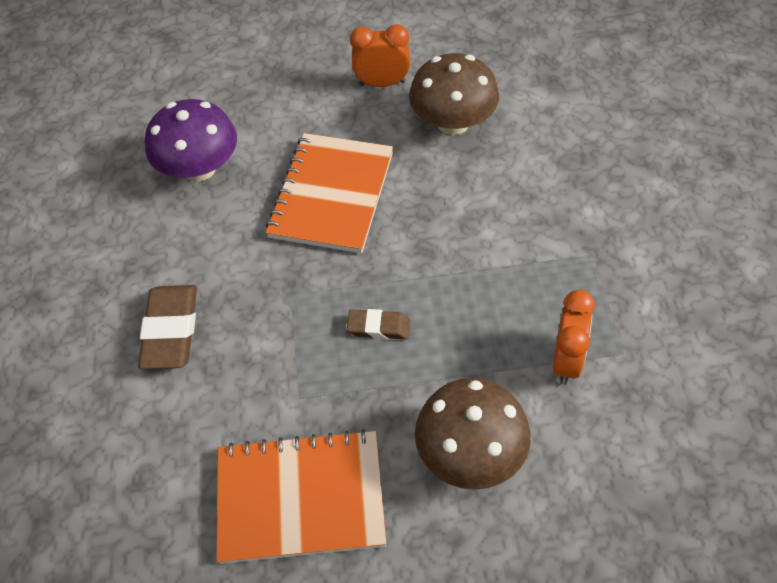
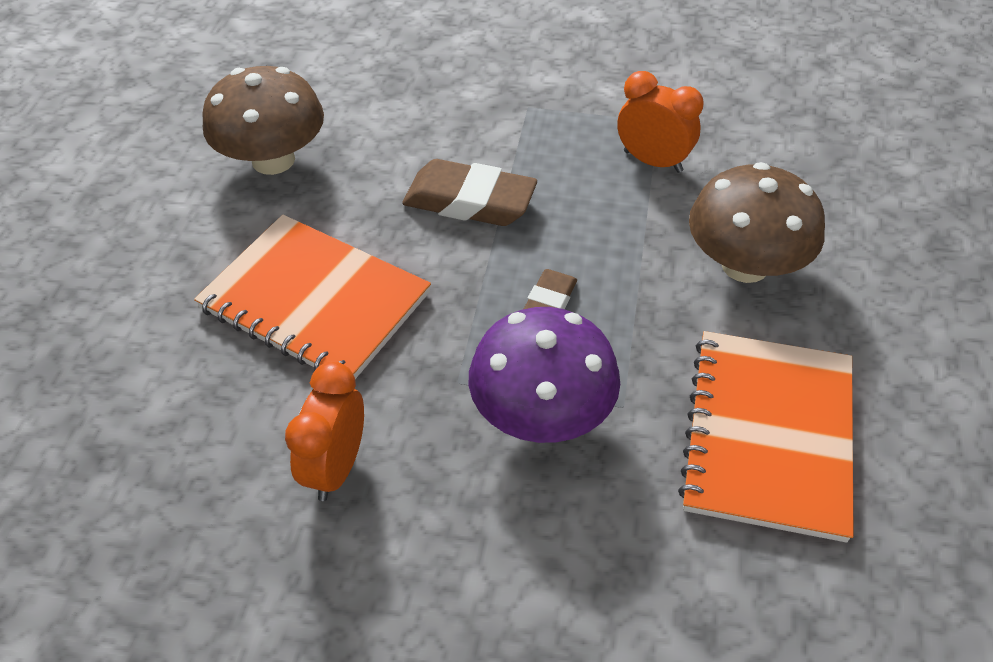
camera: 75 degrees left, 5 degrees down
brown eraser [138,285,197,369] -> brown eraser moved to [402,159,537,226]
purple mushroom [145,99,237,182] -> purple mushroom moved to [469,307,620,443]
orange clock [350,24,410,87] -> orange clock moved to [285,361,364,501]

